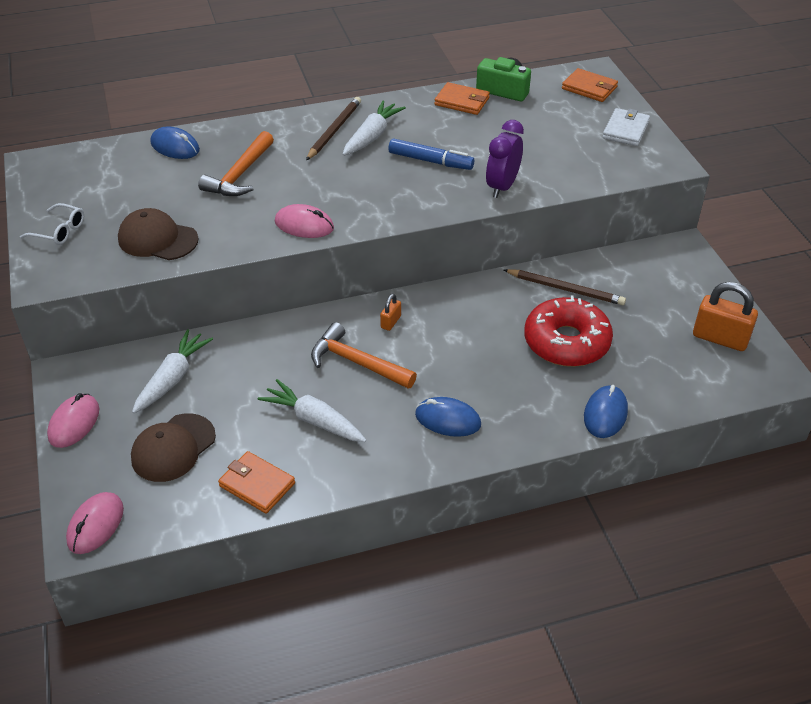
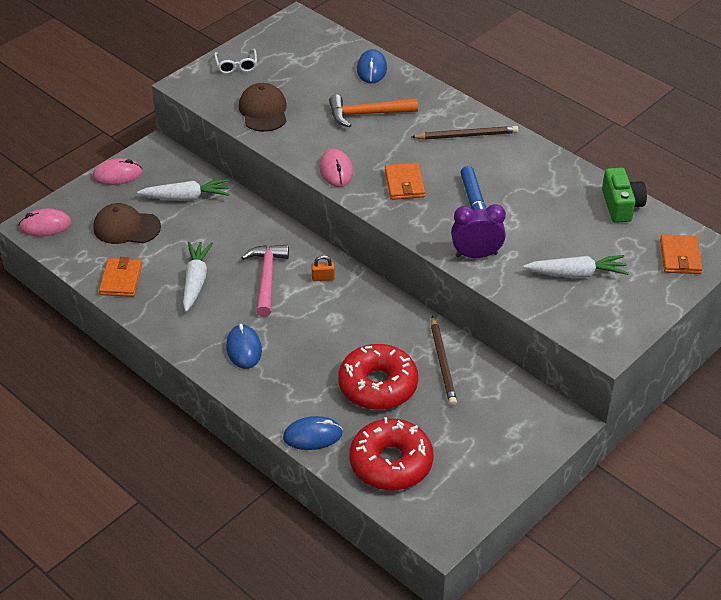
camera: 60 degrees right, 0 degrees up
orange hammer [311,322,417,389] -> pink hammer [241,245,289,317]
white carrot [342,100,406,156] -> white carrot moved to [523,255,629,278]
orange wallet [434,82,490,115] -> orange wallet moved to [385,163,425,200]
white wallet [603,108,650,146] -> none
orange padlock [693,282,758,351] -> none
none -> red donut [349,417,434,490]

